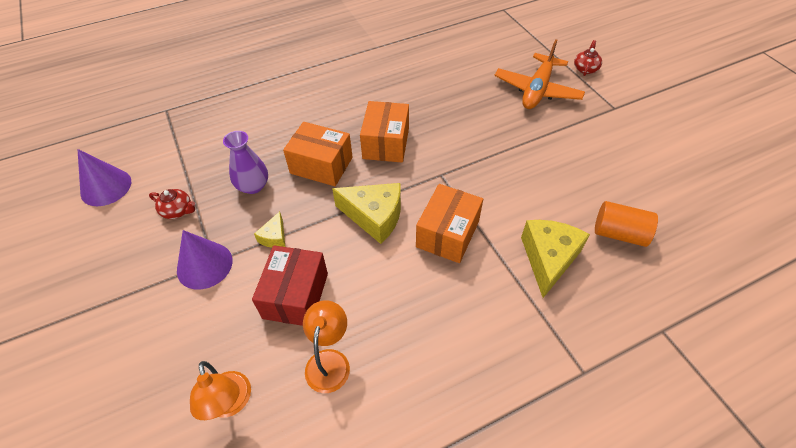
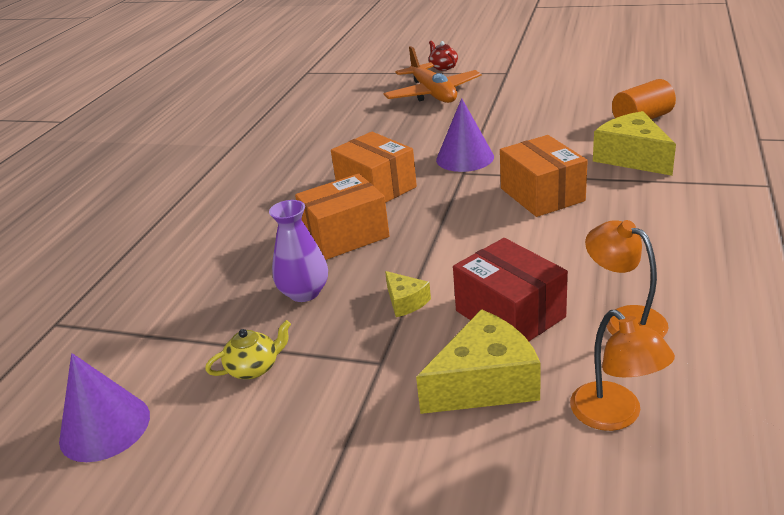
camera: 45 degrees left, 20 degrees down
red teapot [149,189,195,219] -> yellow teapot [205,320,291,379]
purple cone [177,230,232,290] -> purple cone moved to [436,98,494,172]
orange lamp [190,361,251,420] -> orange lamp turned 45 degrees clockwise [570,310,675,431]
yellow cheese [332,183,401,244] -> yellow cheese moved to [416,309,541,414]

